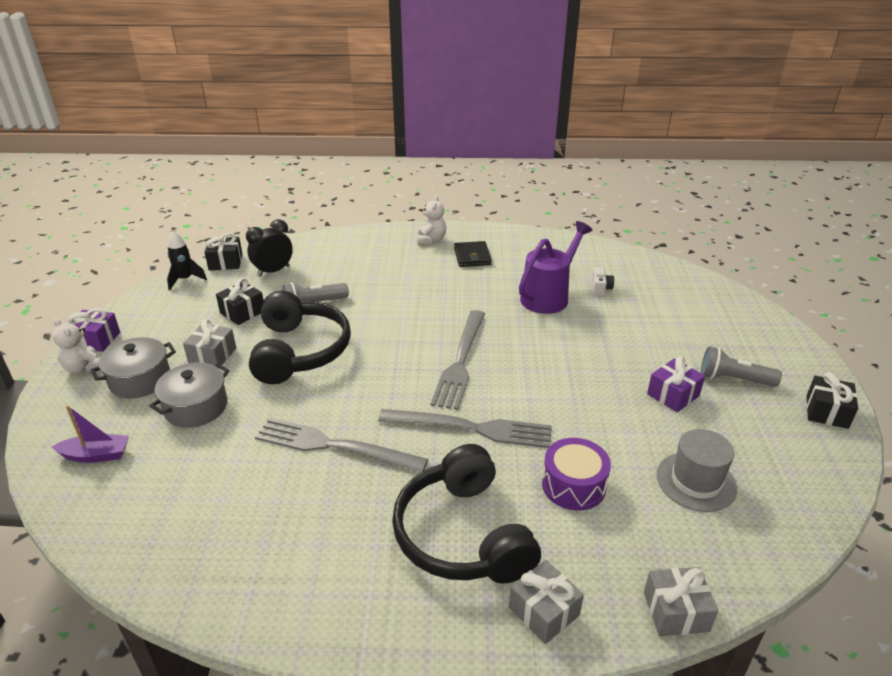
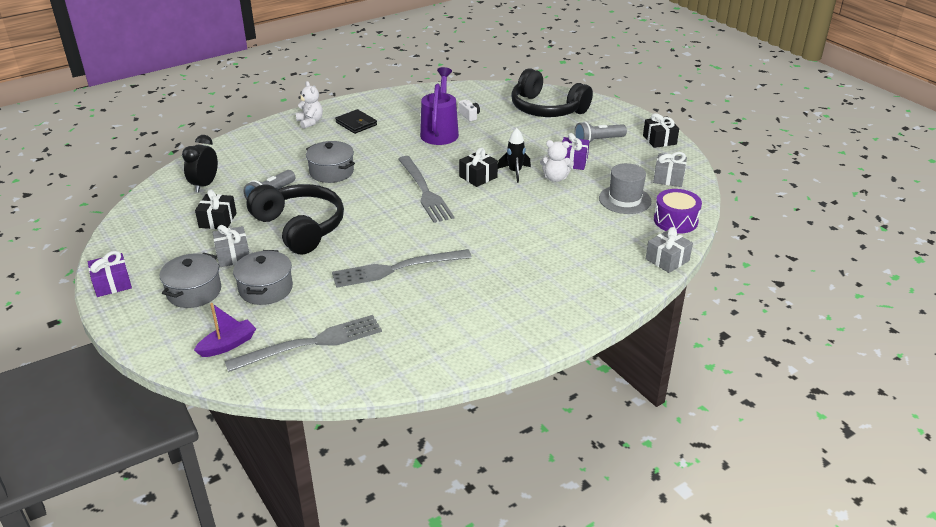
camera: 35 degrees left, 0 degrees up
white teddy bear [52,318,100,373] -> white teddy bear moved to [540,140,574,182]
black rocket [167,231,207,290] -> black rocket moved to [498,128,531,183]
black gift [205,233,243,270] -> black gift moved to [459,148,498,187]
grey fork [378,409,552,448] -> grey fork moved to [225,315,382,372]
black headphones [392,444,541,584] -> black headphones moved to [511,68,593,117]
grey gift [509,560,584,644] -> grey gift moved to [653,152,687,187]
purple drum [542,438,611,510] -> purple drum moved to [654,189,702,233]
none -> grey pot [306,141,355,183]

